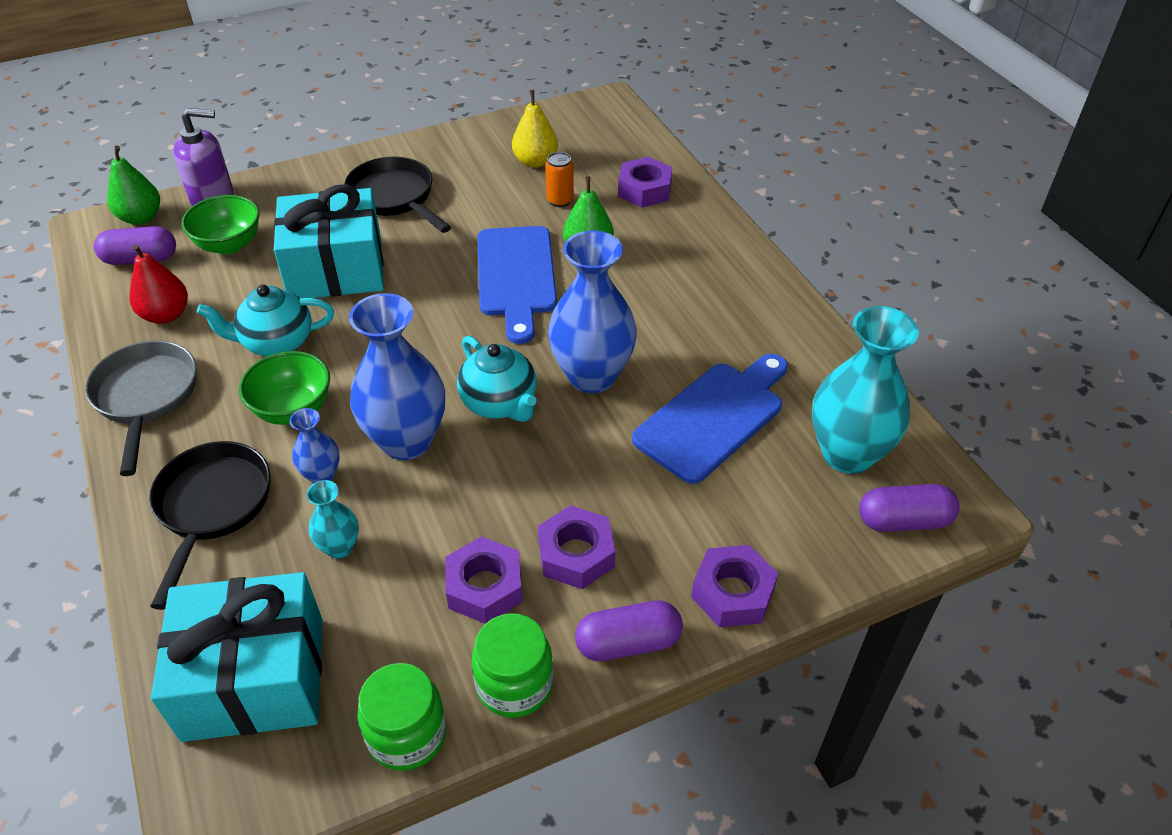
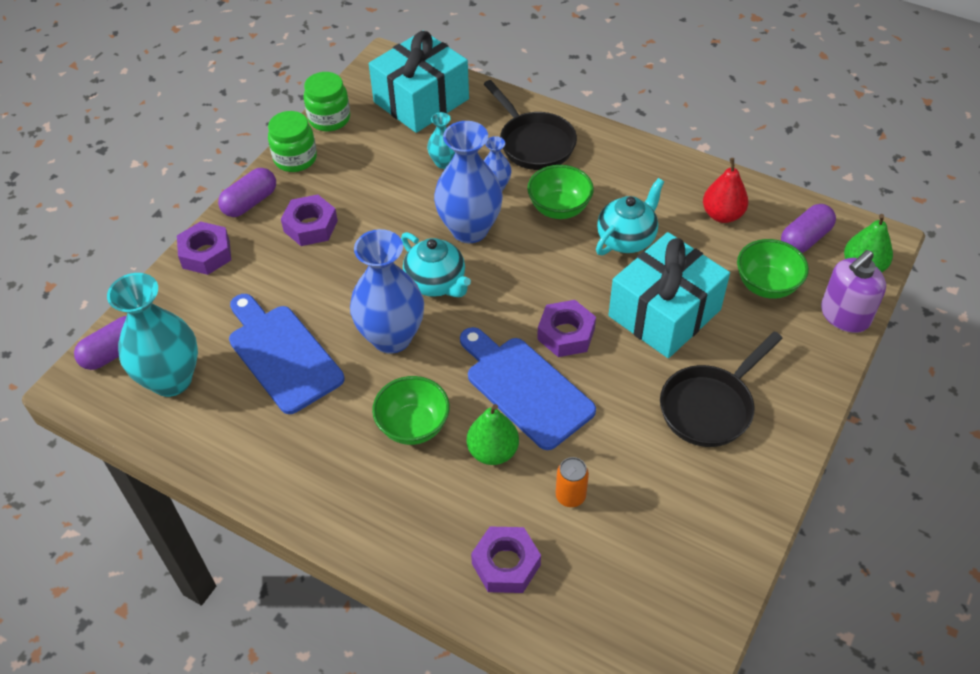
camera: 145 degrees right, 5 degrees up
grey pan [85,340,197,476] -> none
black pan [344,157,451,233] -> black pan turned 120 degrees clockwise [660,331,783,447]
purple nut [445,536,523,624] -> purple nut moved to [537,300,596,357]
turquoise teapot [457,336,537,422] -> turquoise teapot turned 150 degrees counterclockwise [401,232,471,297]
yellow pear [512,90,558,168] -> none
blue cutting board [632,354,788,484] -> blue cutting board turned 135 degrees clockwise [229,294,344,414]
none -> green bowl [372,376,450,445]

